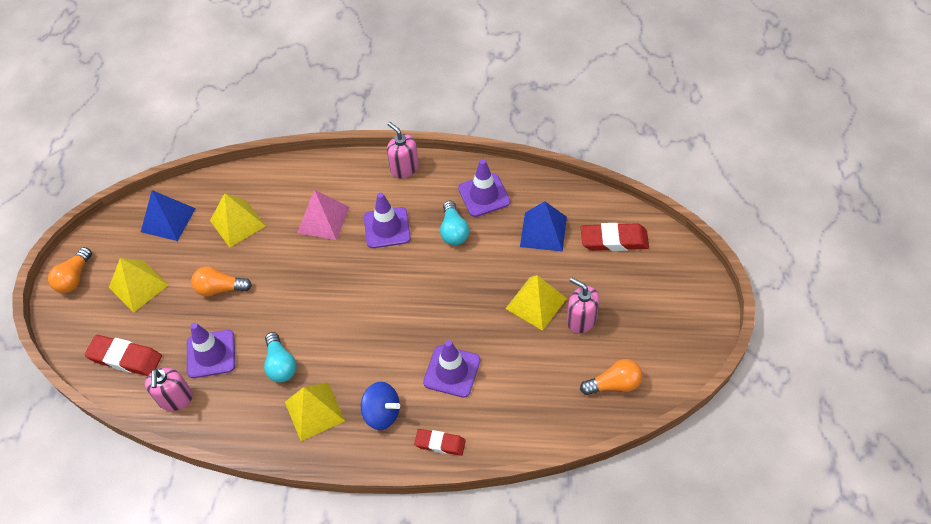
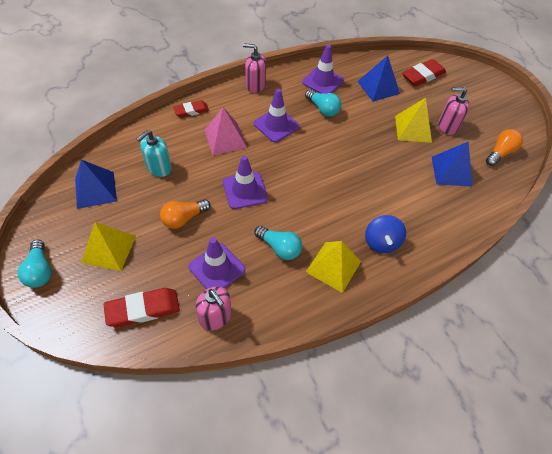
camera: 40 degrees left, 0 degrees up
orange light bulb [48,247,92,293] -> turquoise light bulb [18,240,52,288]
yellow pyramid [210,193,266,247] -> turquoise soap dispenser [136,130,172,177]
blue spinning top [361,382,400,430] -> blue spinning top turned 105 degrees clockwise [365,215,406,253]
red eraser [414,429,466,456] -> red eraser moved to [173,100,209,118]
purple traffic cone [423,340,480,398] -> purple traffic cone moved to [223,156,268,209]
none -> blue pyramid [432,141,473,187]

